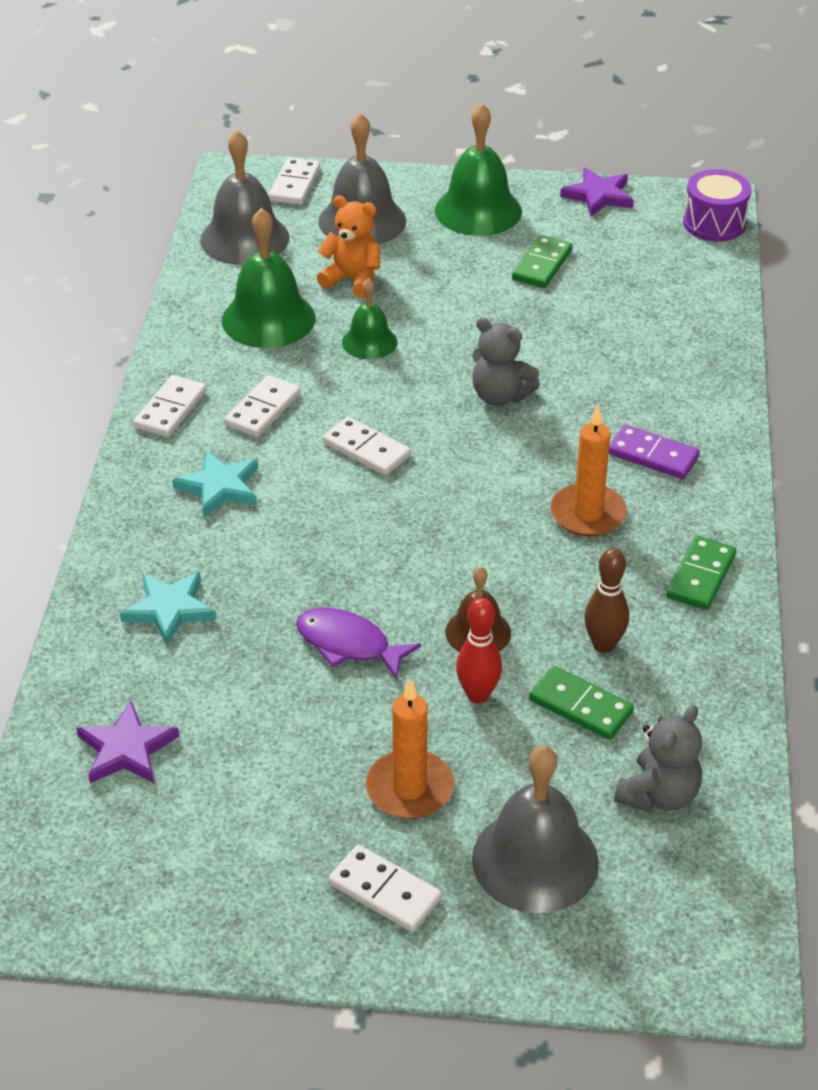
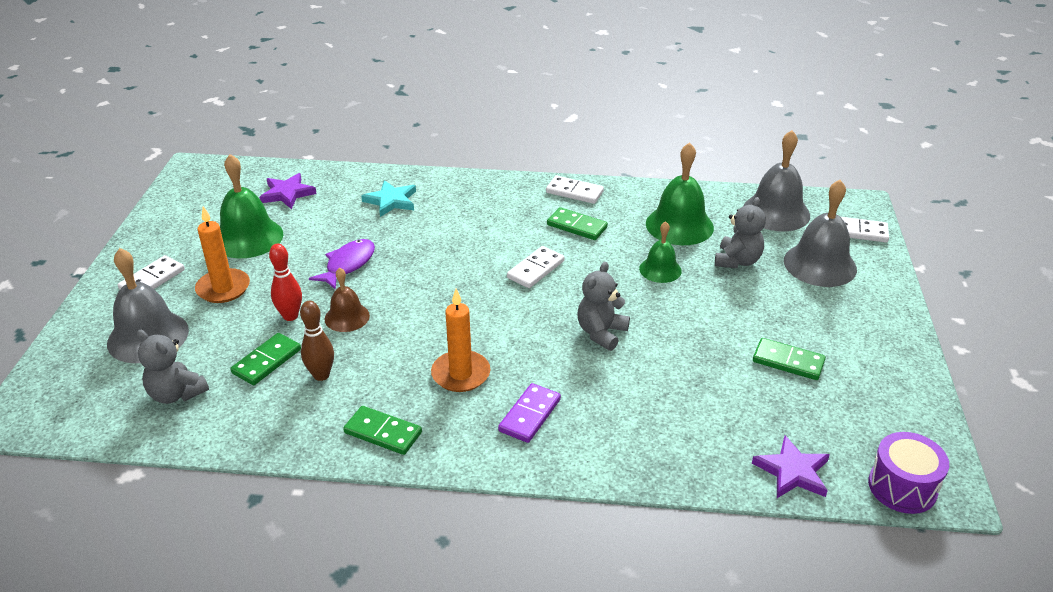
camera: 90 degrees right, 5 degrees down
turquoise star [172,450,258,517] -> none
white domino [224,375,301,437] -> green domino [547,207,608,240]
orange teddy bear [317,195,380,298] -> grey teddy bear [715,197,766,268]
green bell [435,103,522,236] -> green bell moved to [220,154,283,258]
purple star [560,168,633,216] -> purple star moved to [752,435,830,498]

